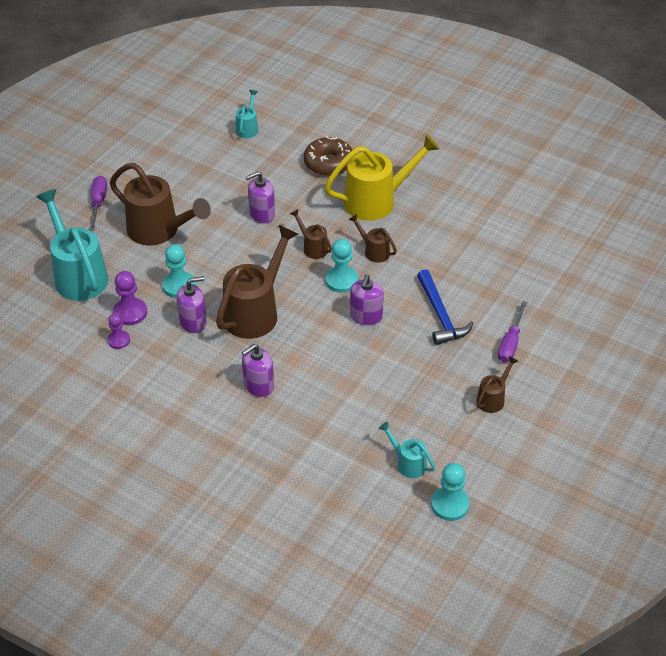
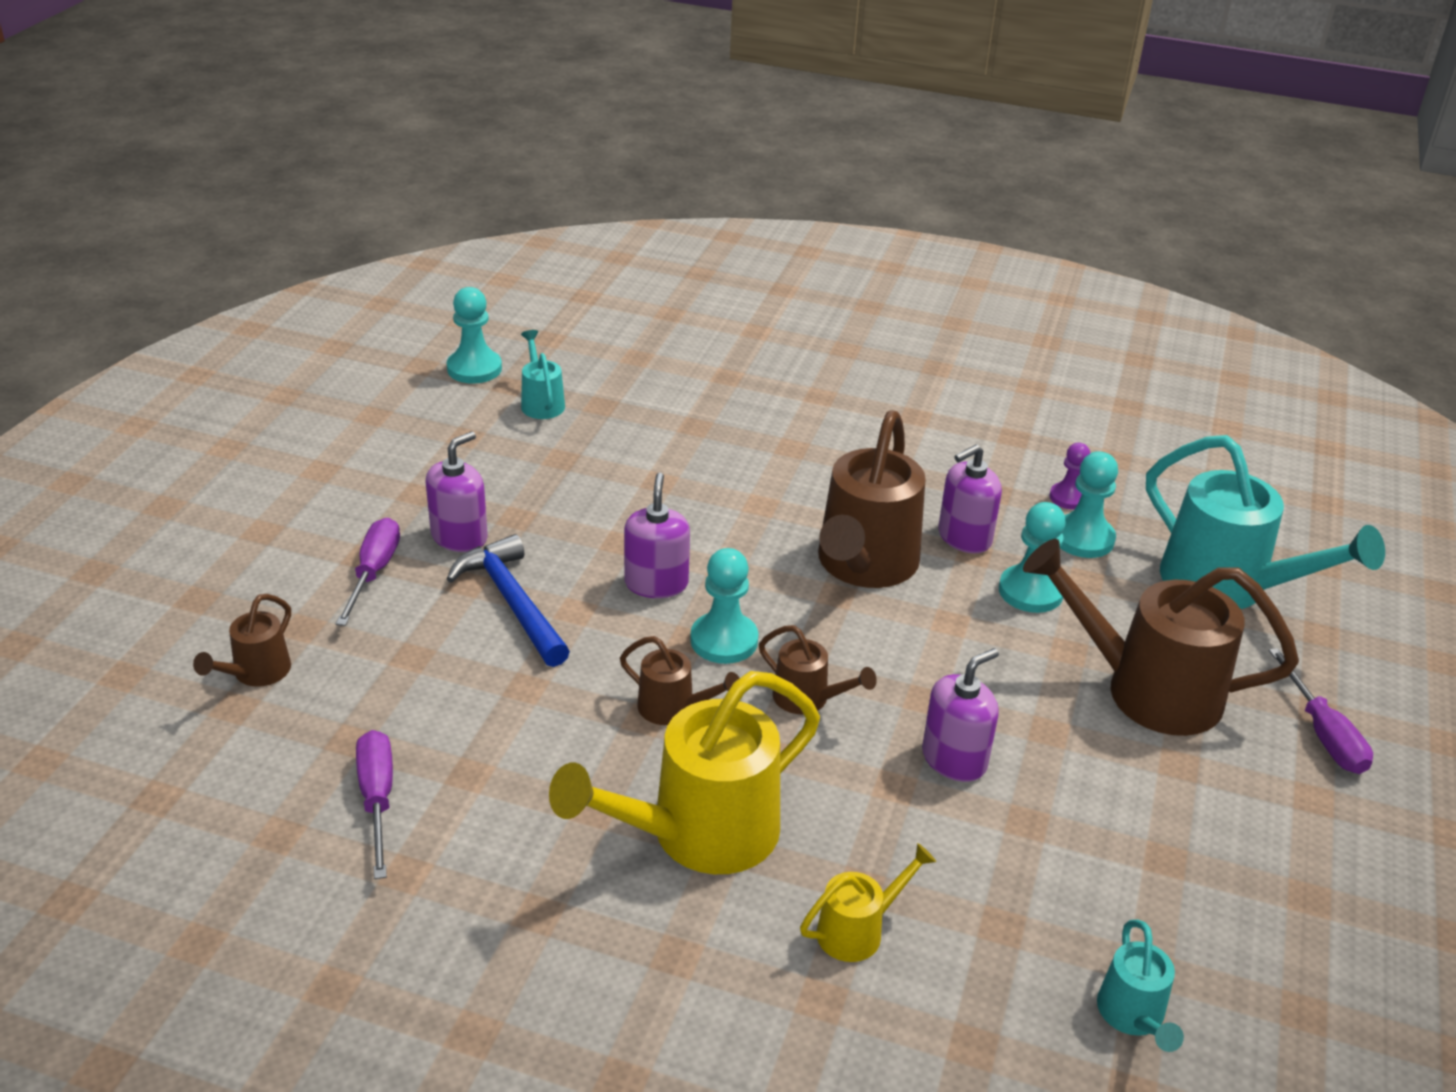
camera: 165 degrees right, 10 degrees down
purple pawn [113,271,147,325] -> turquoise pawn [1060,451,1118,558]
purple soap dispenser [242,344,274,397] -> purple soap dispenser moved to [425,431,488,552]
brown donut [304,136,352,176] -> yellow watering can [800,843,936,962]
turquoise watering can [379,422,435,478] -> turquoise watering can turned 135 degrees counterclockwise [521,330,565,419]
brown watering can [476,356,518,413] -> brown watering can moved to [193,594,291,687]
none -> purple screwdriver [356,730,393,879]

